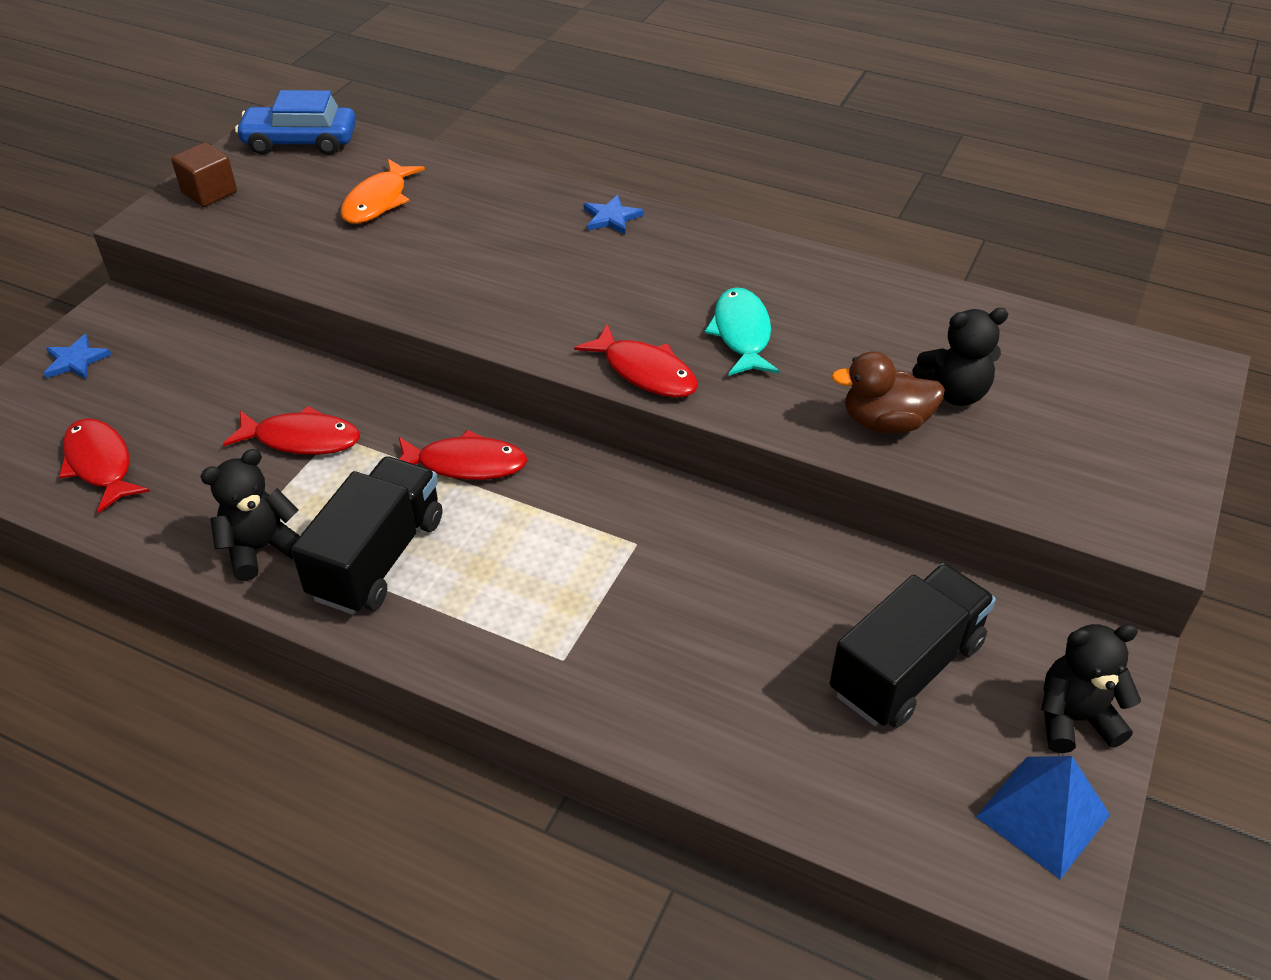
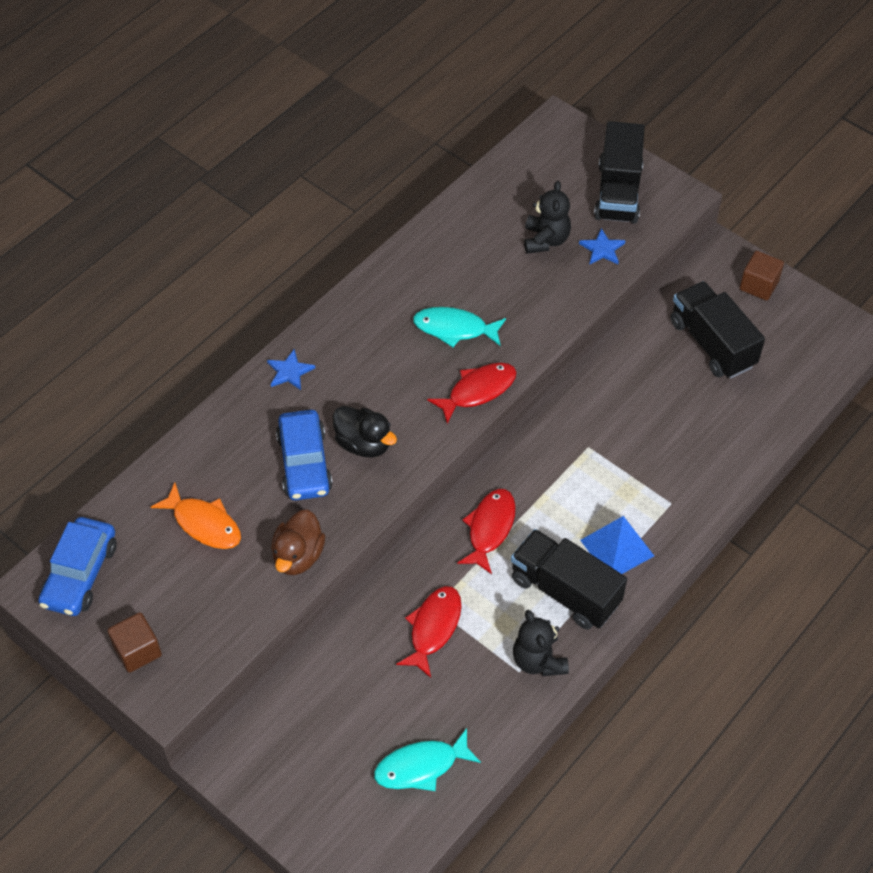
camera: 75 degrees left, 10 degrees up
blue star [44,334,112,379] -> blue star moved to [579,228,626,265]
red fish [59,418,150,513] -> turquoise fish [374,728,481,791]
brown duck [831,351,945,434] -> brown duck moved to [271,509,325,575]
blue pyramid [976,756,1110,880] -> blue pyramid moved to [580,516,654,574]
black teddy bear [1041,624,1141,753] -> brown cube [740,251,784,300]
none -> blue car [276,410,333,500]
none -> black duck [333,406,397,457]
none -> black truck [594,121,645,224]

